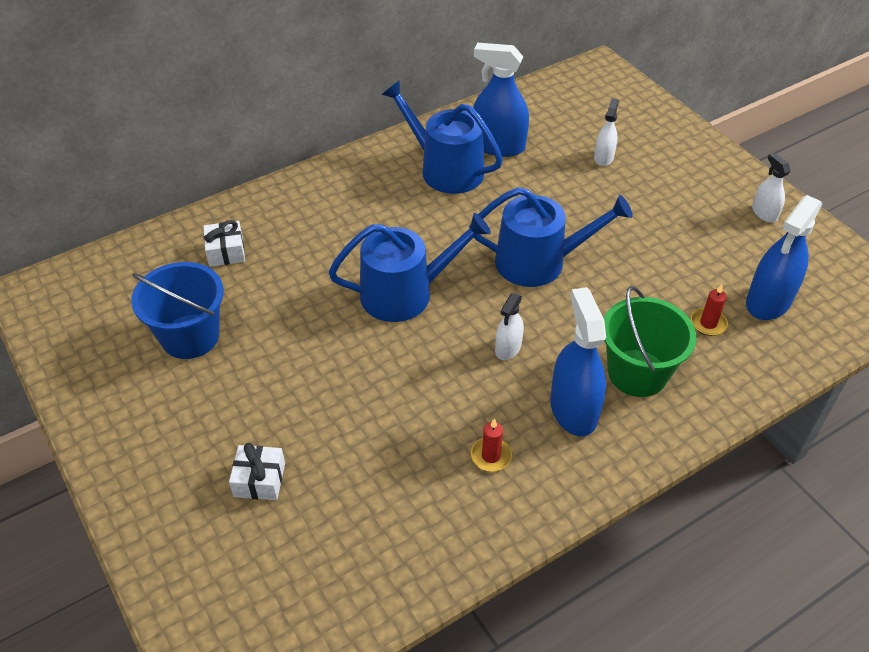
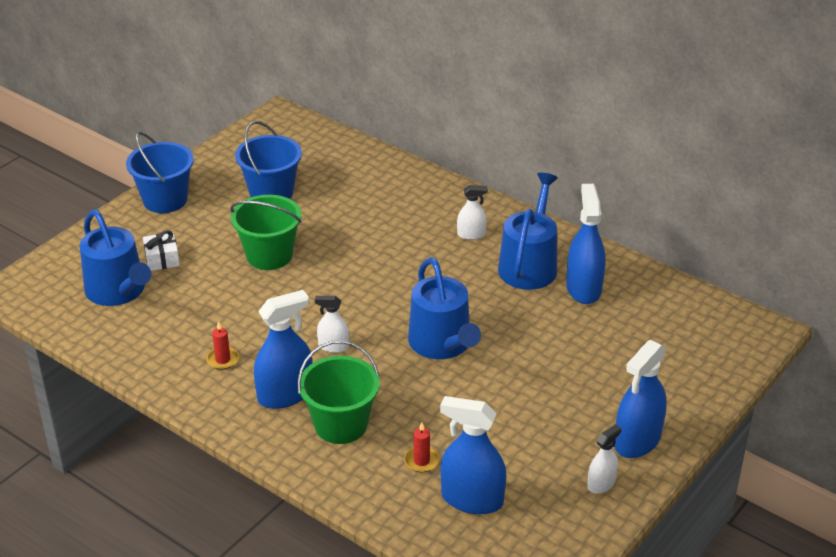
camera: 70 degrees right, 10 degrees down
white gift [203,220,245,267] -> none
blue watering can [329,213,491,322] -> blue watering can moved to [80,210,151,306]
white spray bottle [594,98,619,166] -> white spray bottle moved to [457,185,488,240]
none -> blue bucket [126,132,194,213]
none -> green bucket [230,195,302,270]
none -> blue spray bottle [614,340,667,458]

